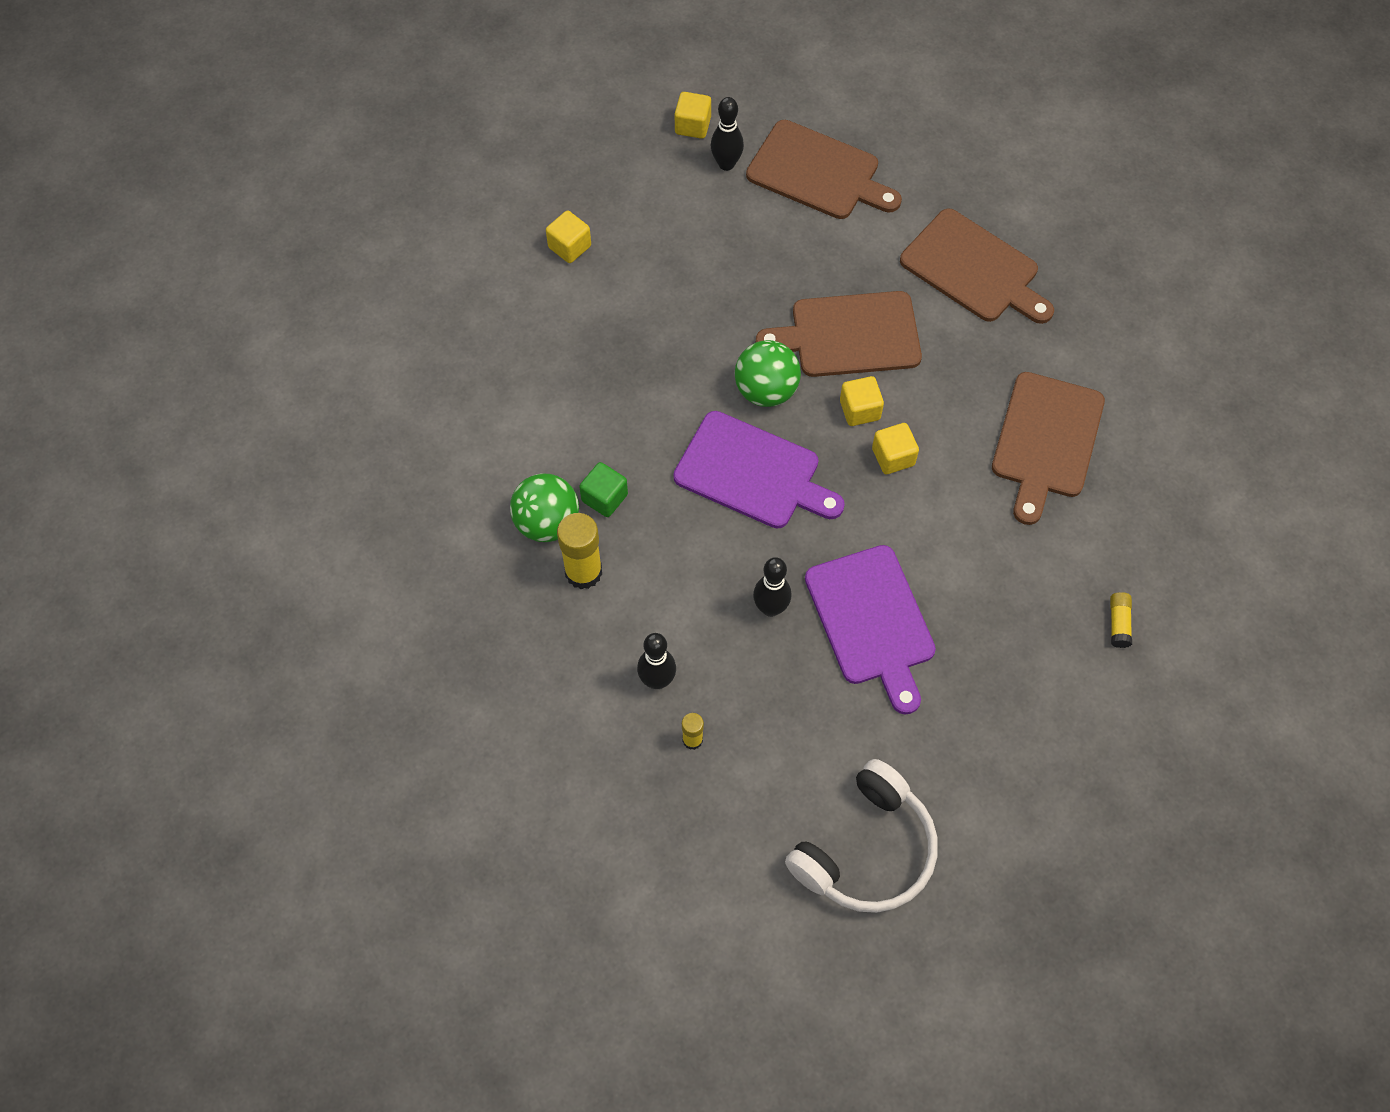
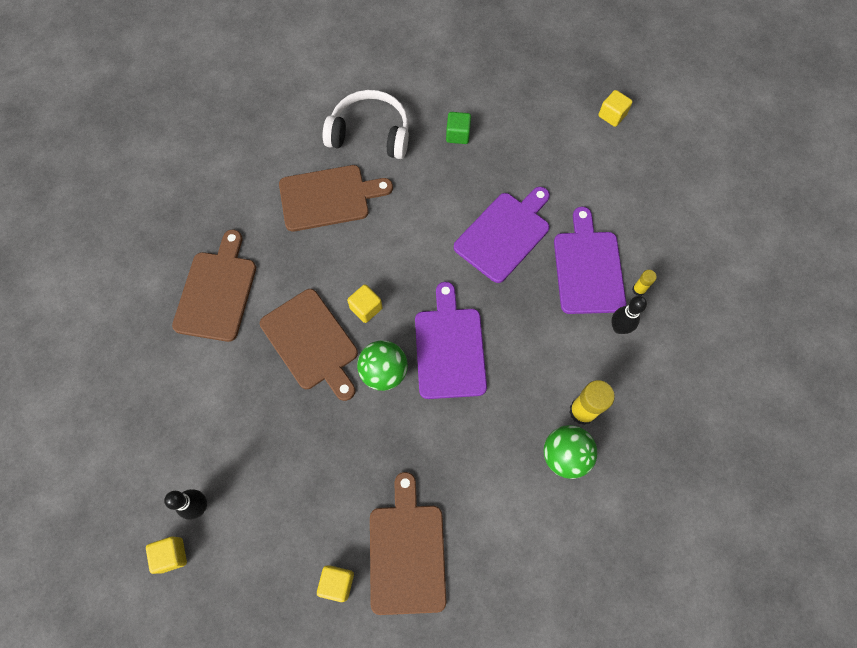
camera: 120 degrees left, 5 degrees up
green cube [579,462,628,517] -> green cube moved to [446,112,471,144]
brown cutting board [746,120,902,219] -> brown cutting board moved to [370,472,446,615]
black bowling pin [753,557,792,617] -> none
white headphones [785,759,938,913] -> white headphones moved to [322,90,409,159]
yellow cube [872,423,919,474] -> yellow cube moved to [598,90,633,127]
yellow glue stick [1110,592,1132,648] -> none
none -> purple cutting board [554,207,626,314]

